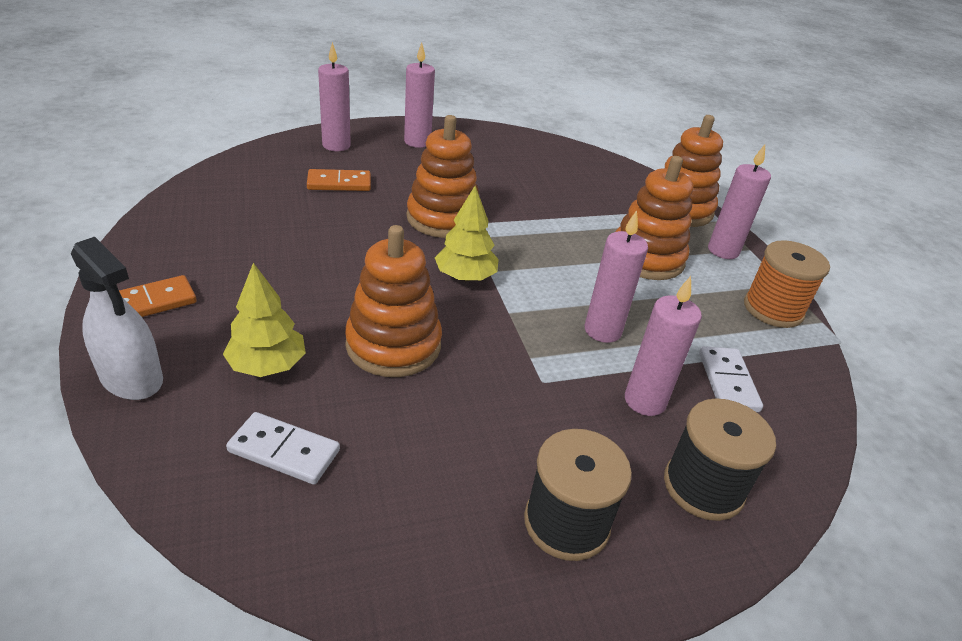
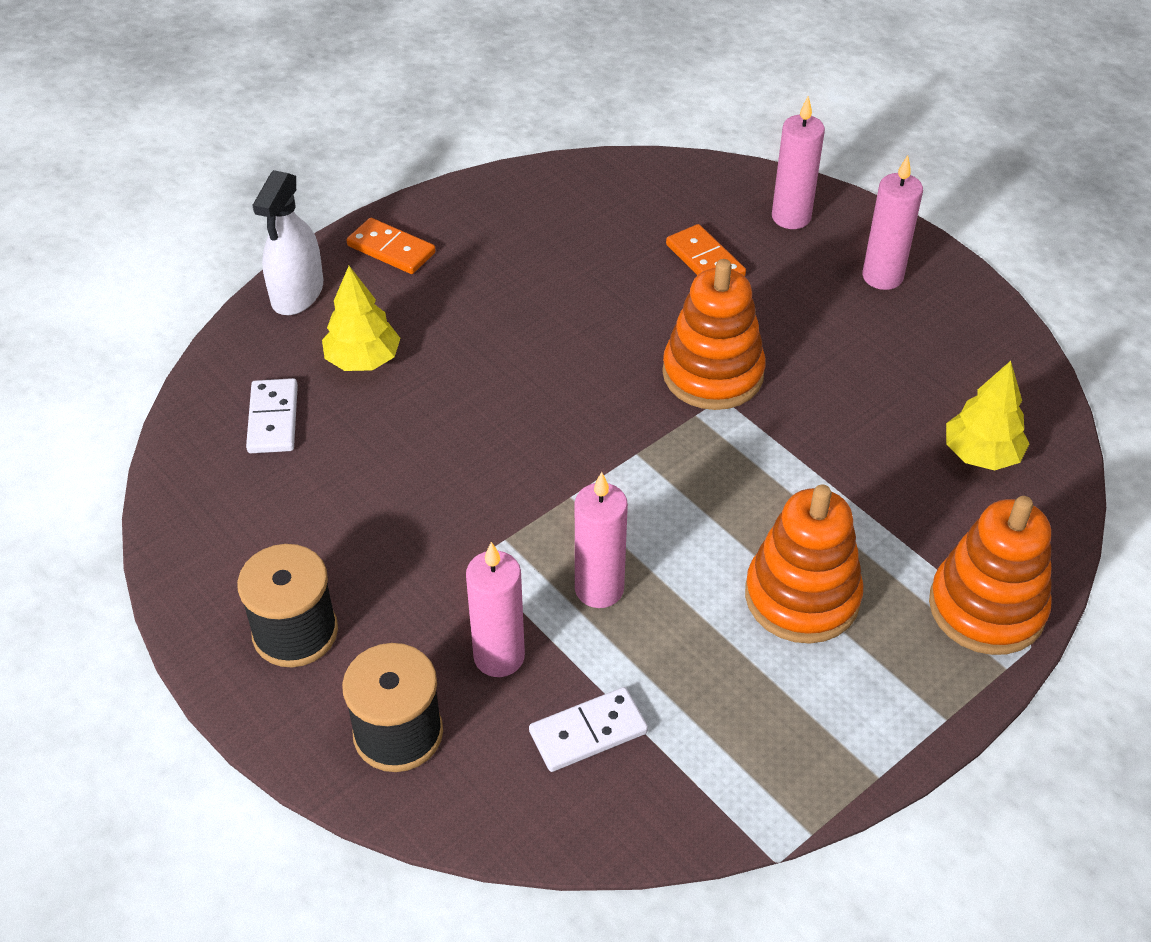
camera: 70 degrees right, 10 degrees up
orange stacking toy [345,225,442,377] -> none
yellow tree [435,186,499,281] -> yellow tree moved to [946,361,1030,471]
pink candle [708,145,771,259] -> none
orange spool [744,240,830,328] -> none

